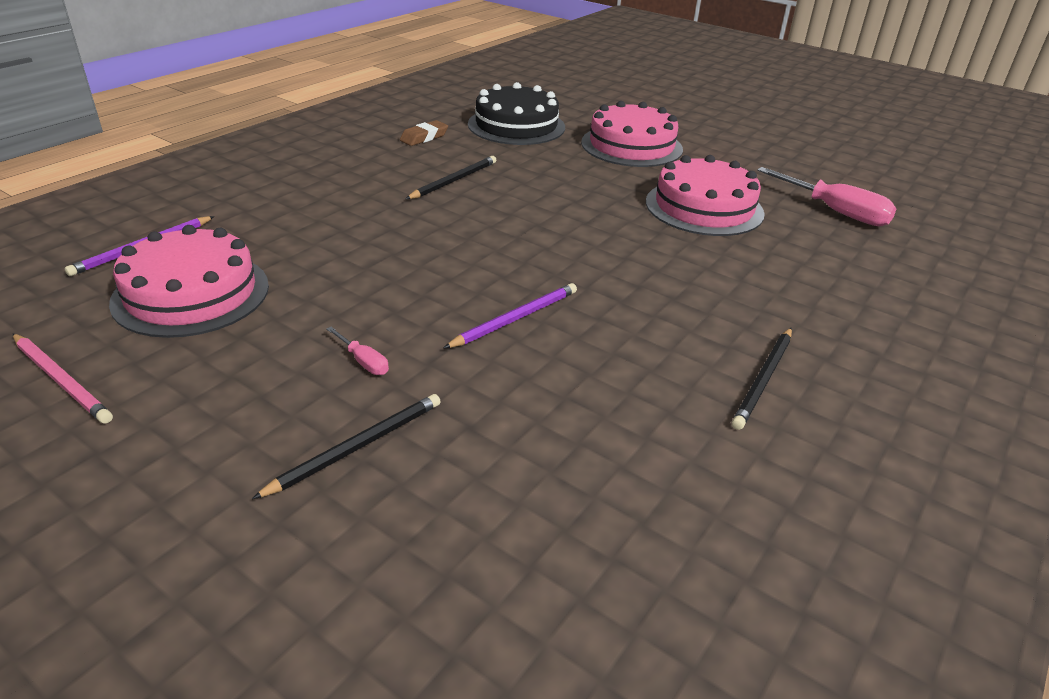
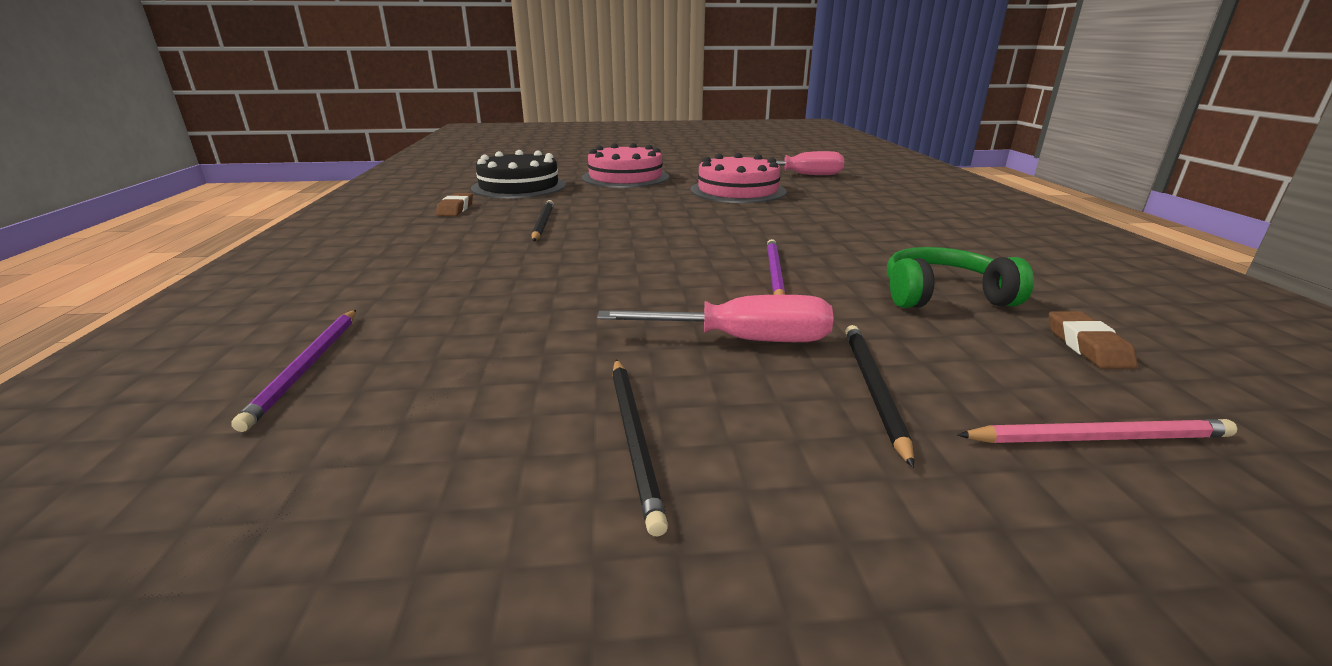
camera: 40 degrees left, 10 degrees down
pink pencil [13,334,113,424] -> pink pencil moved to [957,419,1237,443]
pink cake [109,225,269,338] -> none
pink screwdriver [326,327,389,375] -> pink screwdriver [597,295,834,342], size x2.15
black pencil [732,328,792,430] -> black pencil moved to [612,359,668,536]
none -> green headphones [887,247,1034,308]
none -> brown eraser [1049,311,1138,369]

